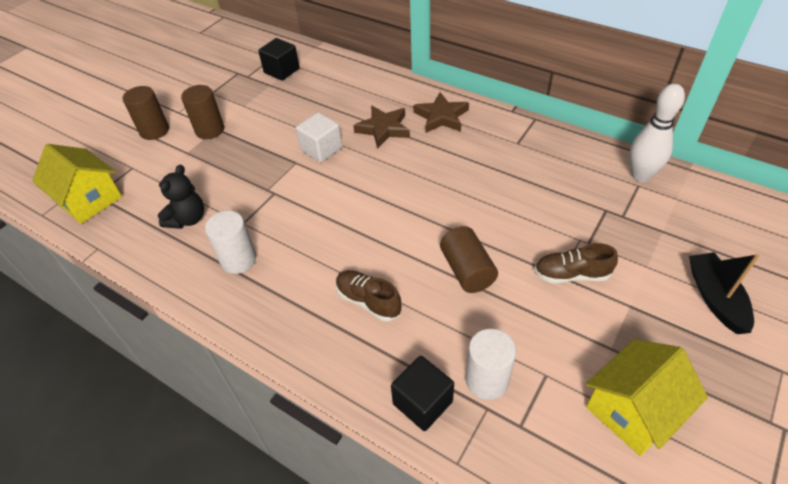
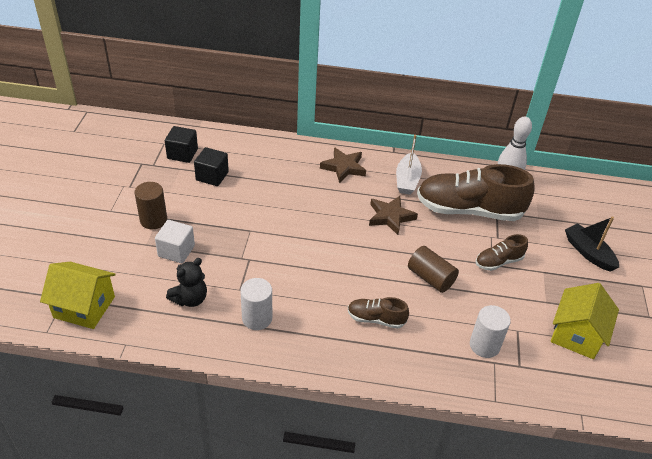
camera: 30 degrees left, 5 degrees down
brown cylinder [122,86,169,140] -> none
black teddy bear [158,165,204,229] -> black teddy bear turned 45 degrees clockwise [166,258,207,307]
white cube [296,112,342,162] -> white cube moved to [155,220,195,263]
brown star [353,106,410,149] -> brown star moved to [369,196,418,235]
black cube [391,356,454,431] -> black cube moved to [194,147,229,186]
none -> white boat [396,135,422,195]
none -> brown shoe [417,164,535,221]

